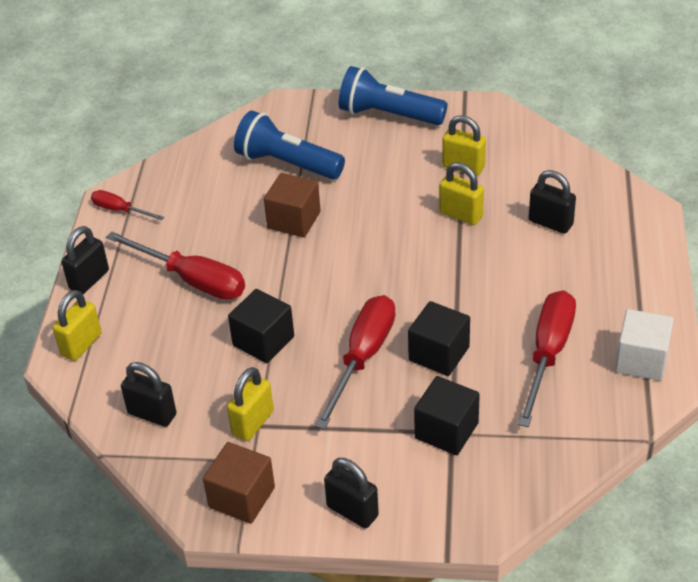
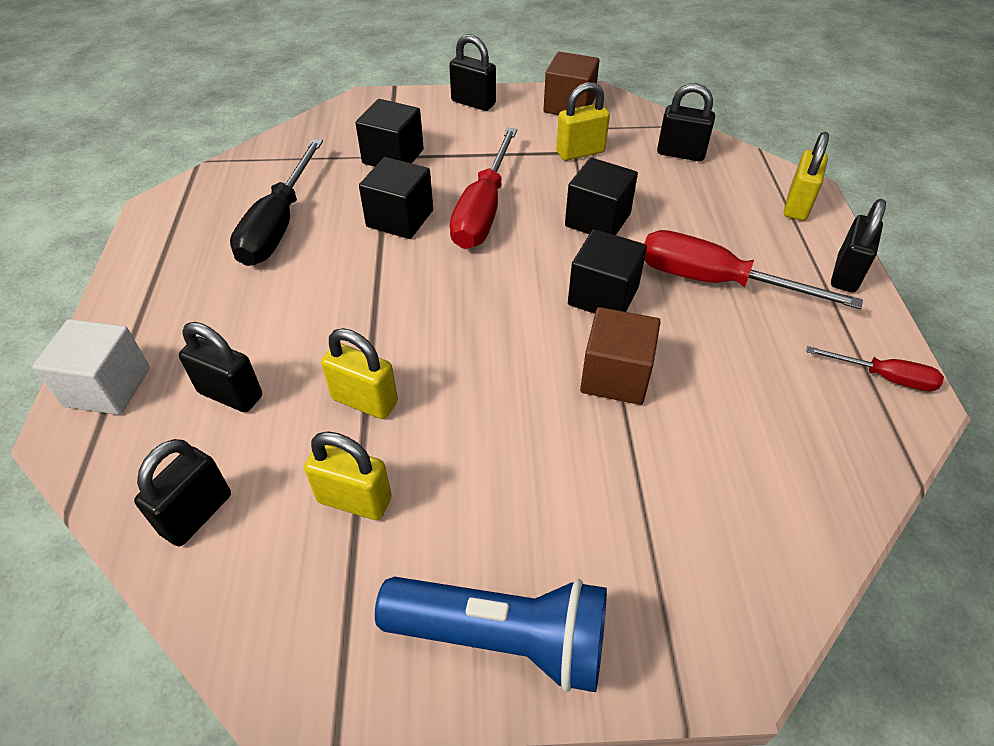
camera: 170 degrees right, 5 degrees up
yellow padlock [227,367,274,441] -> yellow padlock turned 45 degrees clockwise [556,82,610,161]
blue flashlight [234,110,345,180] -> none
red screwdriver [518,290,576,427] -> black screwdriver [230,139,323,266]
white cube [615,309,674,381] -> white cube moved to [32,319,150,415]
none -> black padlock [134,439,231,547]
none -> black cube [568,229,647,314]

